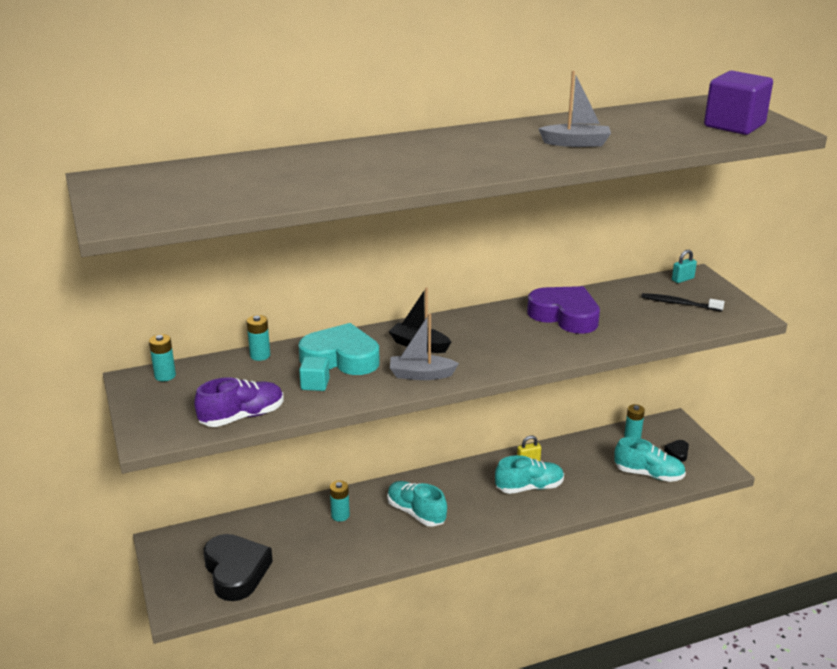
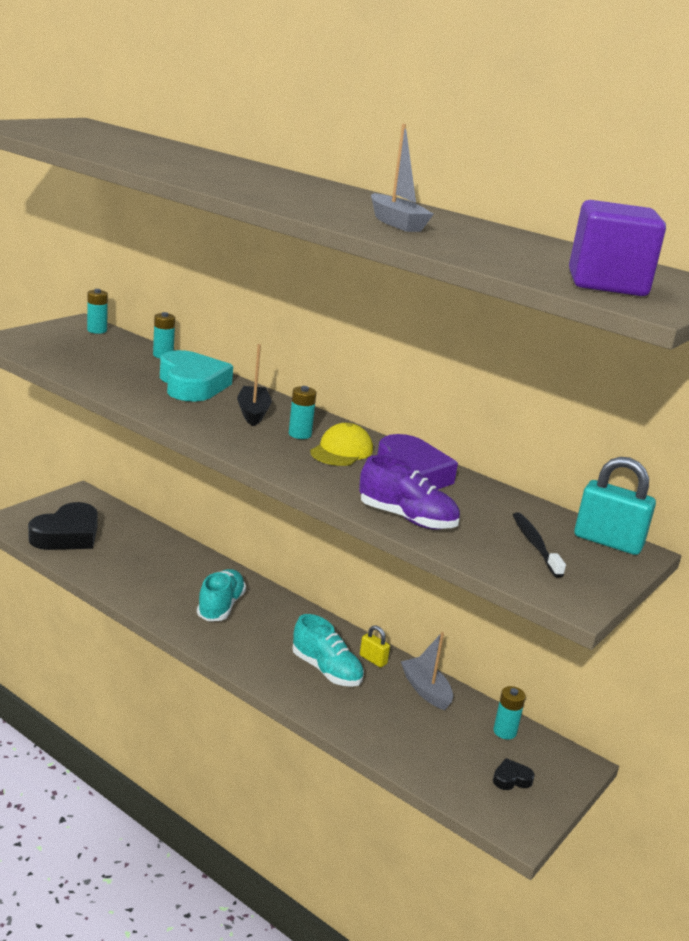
camera: 55 degrees right, 5 degrees down
purple shoe [194,377,284,427] -> purple shoe moved to [359,455,460,530]
turquoise cube [299,357,330,391] -> none
turquoise battery [330,481,350,522] -> turquoise battery moved to [289,386,316,439]
grey boat [390,313,459,380] -> grey boat moved to [401,632,453,710]
turquoise shoe [614,437,686,482] -> none
turquoise padlock [672,250,697,283] -> turquoise padlock [574,457,656,555], size x1.89
none -> yellow cap [310,423,373,466]

